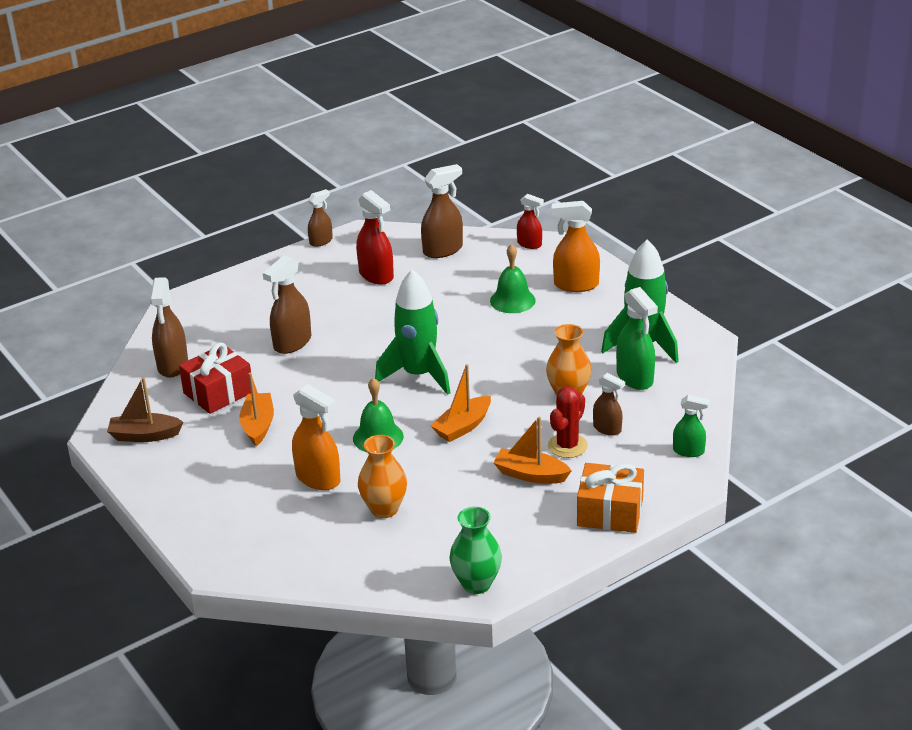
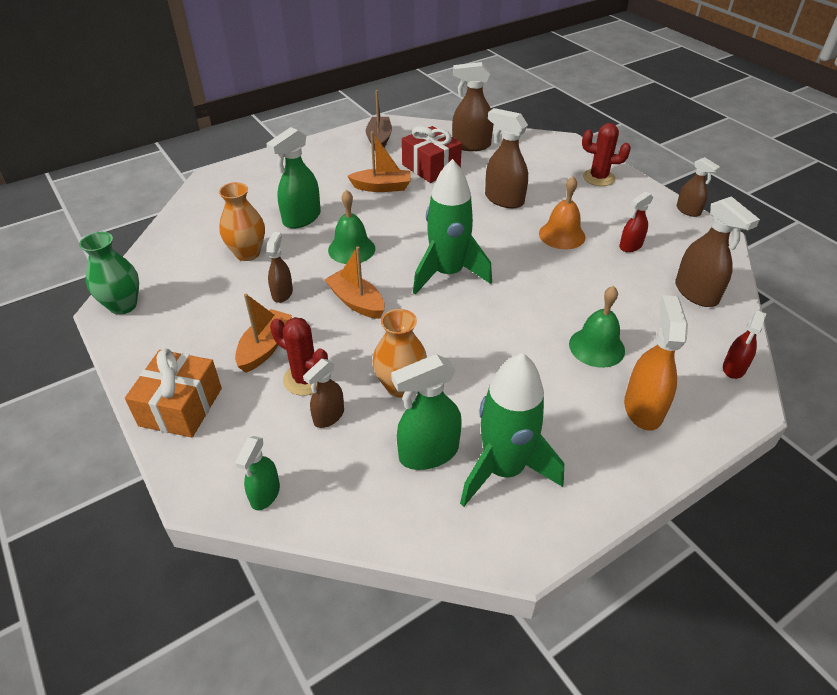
camera: 90 degrees right, 10 degrees up
orange spray bottle [292,384,341,490] -> green spray bottle [266,127,321,229]
red spray bottle [356,190,394,285] -> red spray bottle [619,192,653,252], size x0.61
none -> brown spray bottle [266,232,293,303]
none -> orange bell [539,176,585,249]
none -> red cactus [582,123,631,186]

